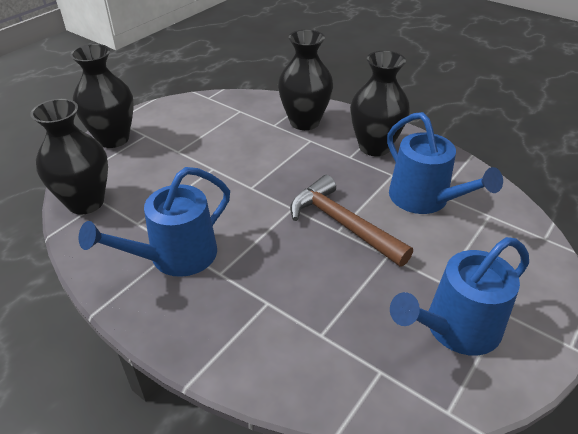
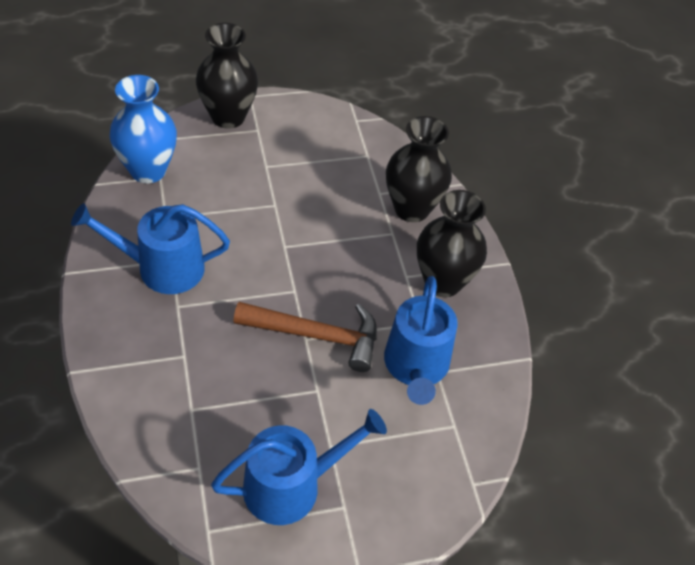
camera: 35 degrees right, 10 degrees up
black vase [30,99,108,215] -> blue vase [109,75,177,183]
brown hammer [290,175,413,267] -> brown hammer turned 105 degrees clockwise [233,302,377,372]
blue watering can [390,237,529,356] -> blue watering can turned 150 degrees clockwise [211,409,387,525]

